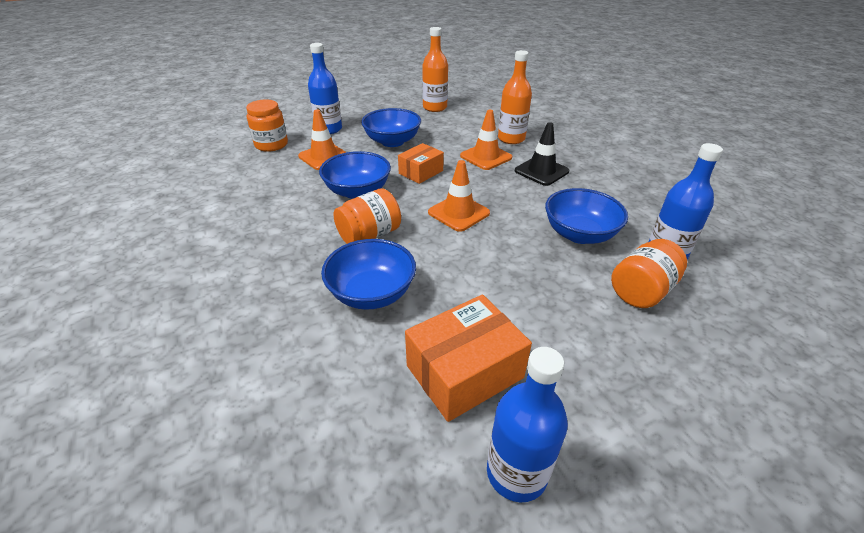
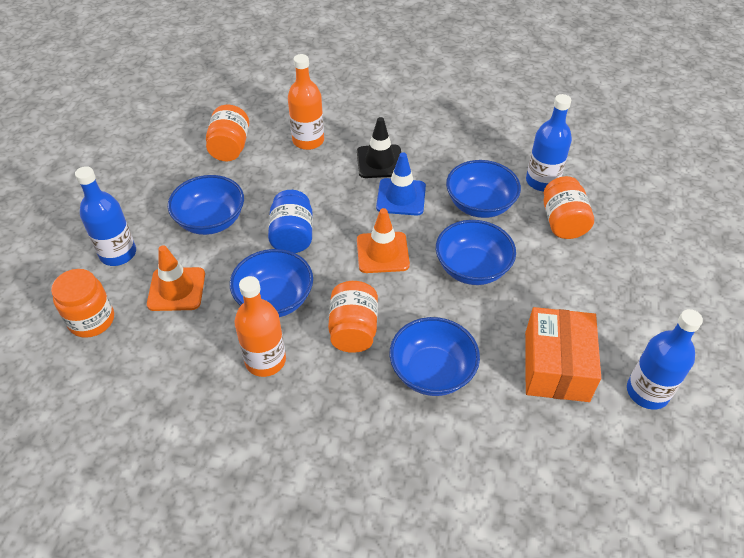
camera: 50 degrees left, 10 degrees up
orange box [398,143,444,184] -> blue jar [268,190,313,253]
orange bottle [422,27,448,112] -> orange bottle moved to [234,276,286,377]
orange traffic cone [460,110,512,170] -> none
none -> orange jar [206,105,249,161]
none -> blue traffic cone [376,152,426,216]
none -> blue bowl [436,220,516,285]

